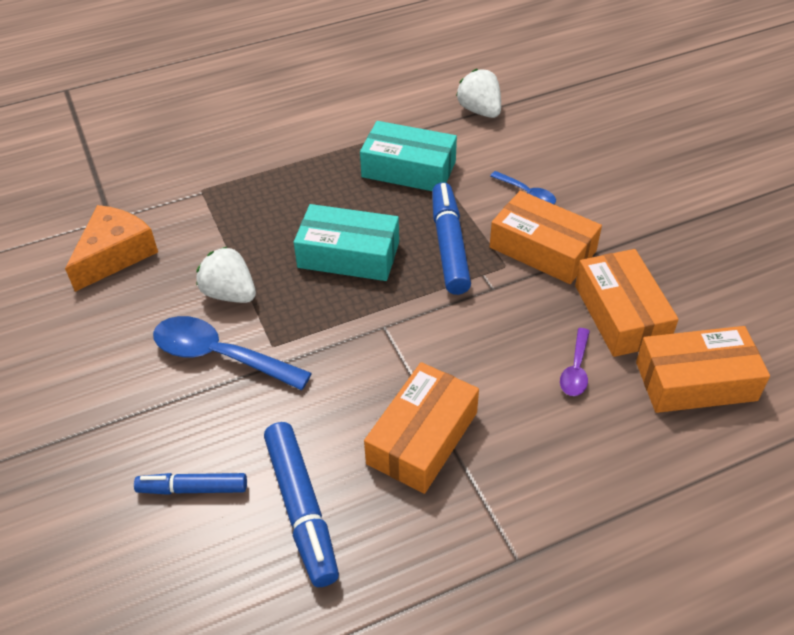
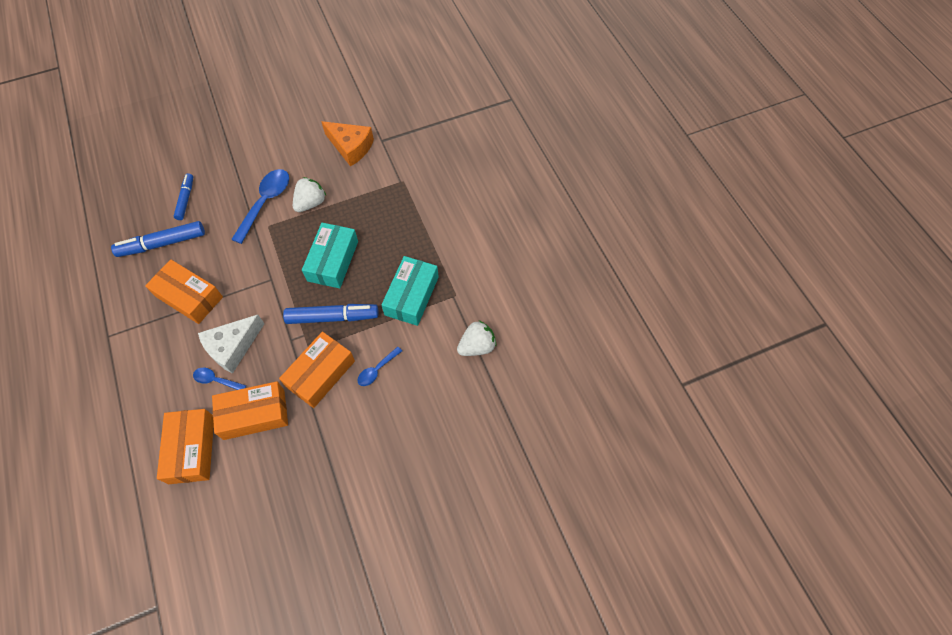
camera: 90 degrees right, 15 degrees up
purple spoon [560,328,590,396] -> blue spoon [193,368,246,390]
none -> white cheese [198,315,265,374]

